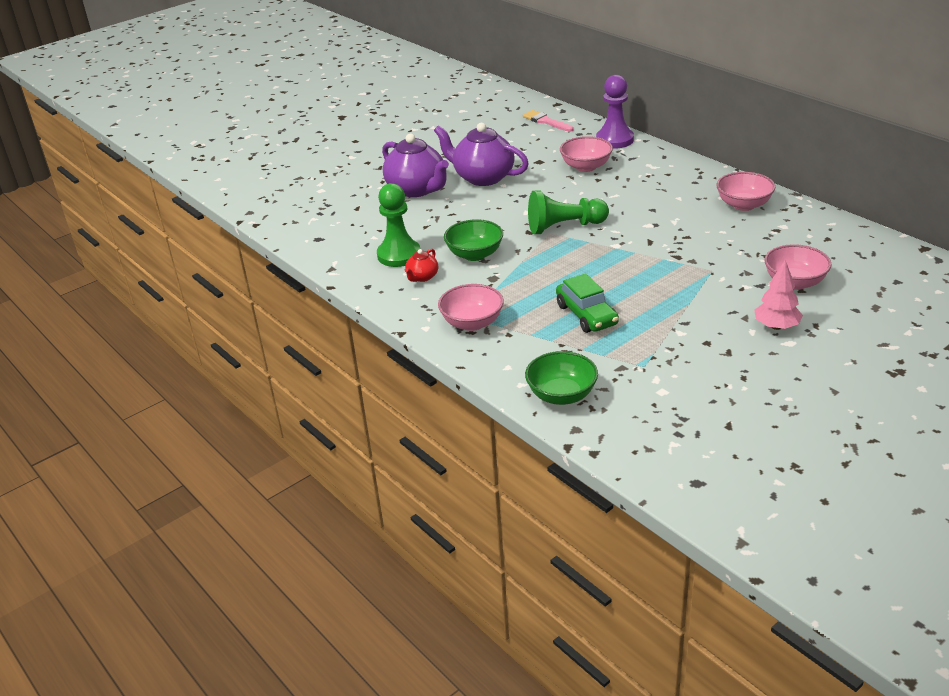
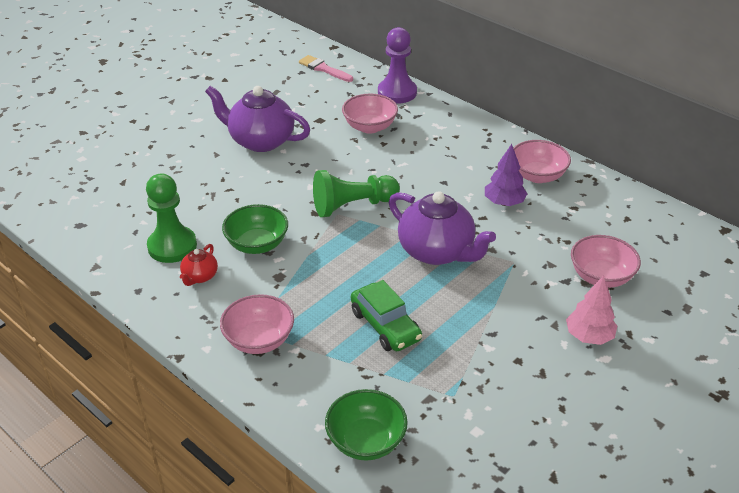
camera: 10 degrees left, 5 degrees up
purple teapot [382,134,449,197] -> purple teapot moved to [389,191,496,265]
none -> purple tree [485,144,527,206]

